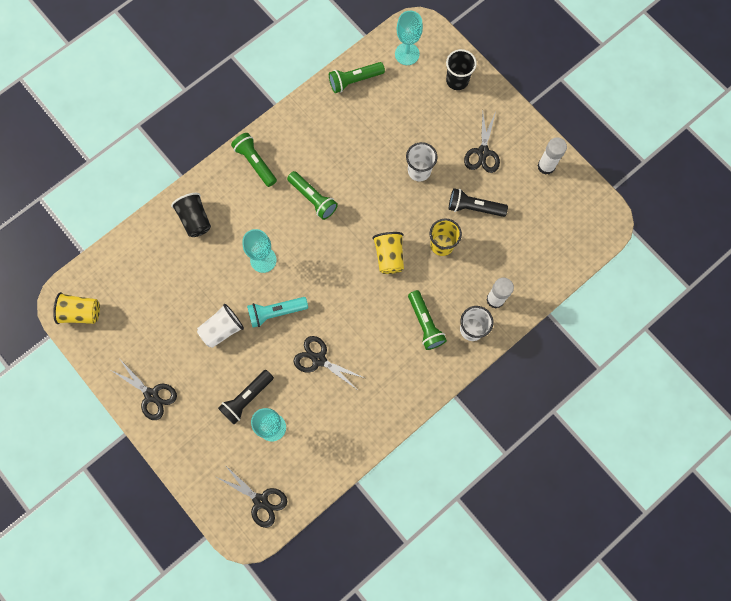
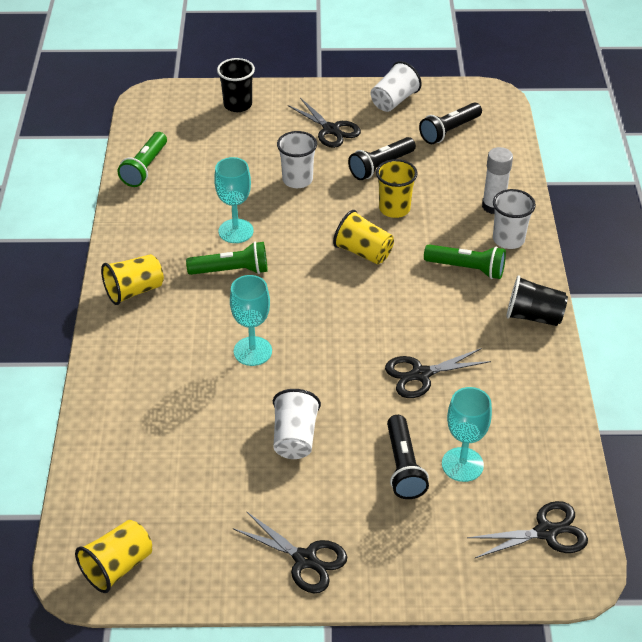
camera: 50 degrees left, 30 degrees down
black scissors [111,358,177,420] -> black scissors turned 45 degrees clockwise [233,511,347,593]
black cup [171,193,211,237] -> black cup moved to [506,275,568,326]
green flashlight [231,133,277,187] -> yellow cup [101,254,164,305]
turquoise flashlight [247,297,308,328] -> none
turquoise goblet [395,11,423,65] -> turquoise goblet moved to [214,157,254,243]
white glue stick [538,138,567,175] -> white cup [371,61,422,112]
none -> black flashlight [419,102,482,144]

